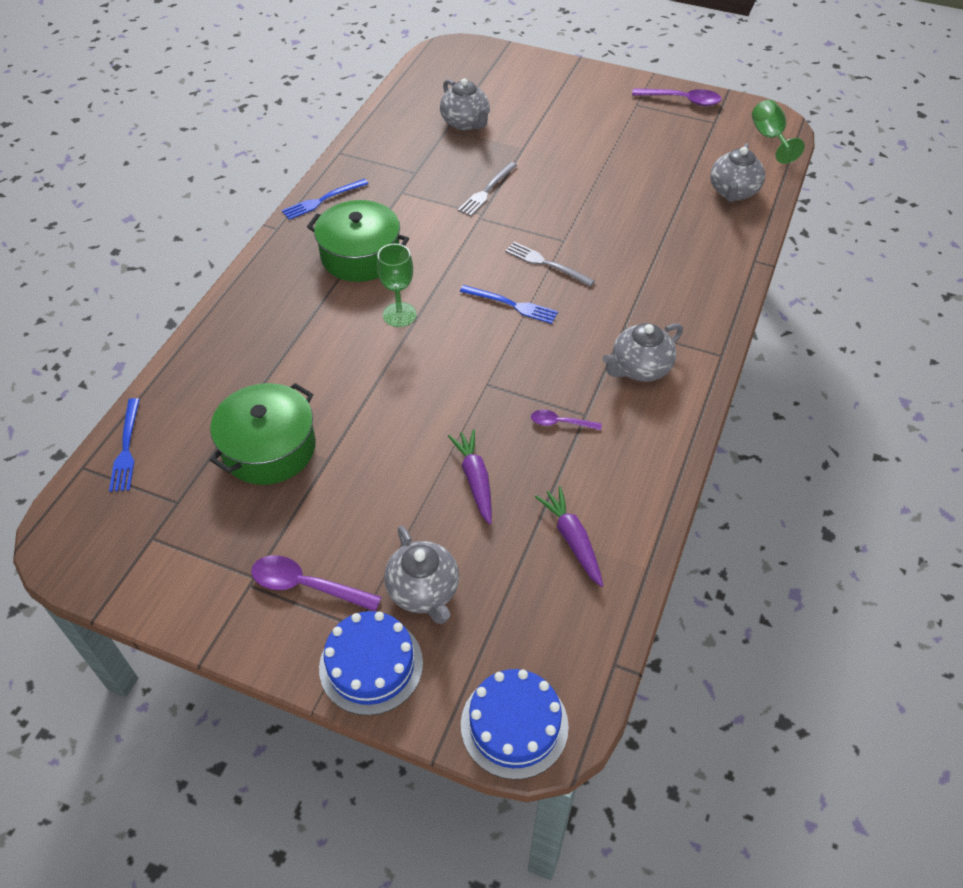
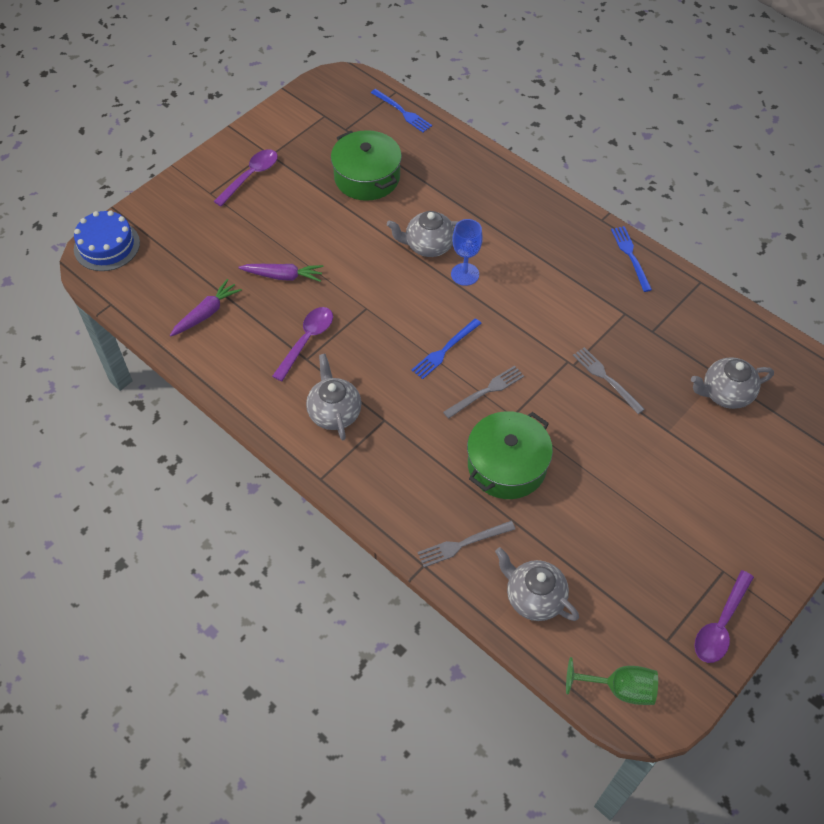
camera: 110 degrees right, 5 degrees up
blue fork [109,398,140,492] -> blue fork turned 150 degrees counterclockwise [371,89,432,132]
green pot [307,200,409,282] -> green pot moved to [467,411,553,499]
blue cake [319,611,423,715] -> none
green goblet [377,244,417,327] -> blue goblet [451,219,483,286]
grey teapot [384,525,459,624] -> grey teapot moved to [387,211,459,257]
purple spoon [531,410,602,430] -> purple spoon [272,307,333,381], size x1.68
purple carrot [535,486,603,587] -> purple carrot turned 45 degrees counterclockwise [170,279,242,336]
none -> grey fork [417,521,515,567]

